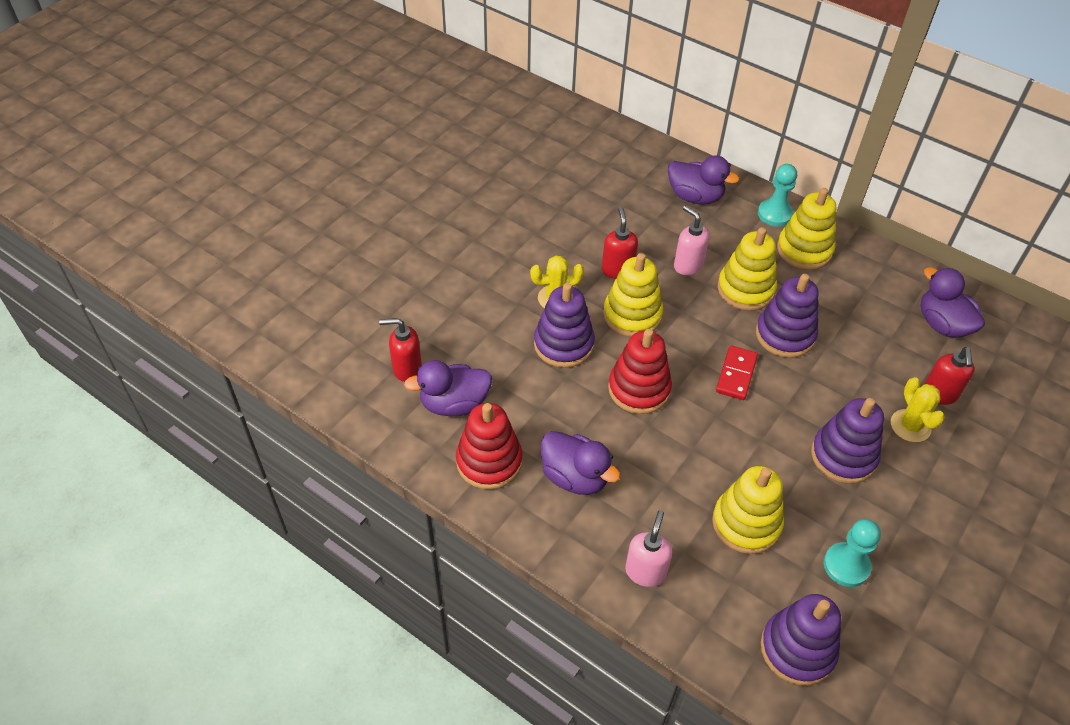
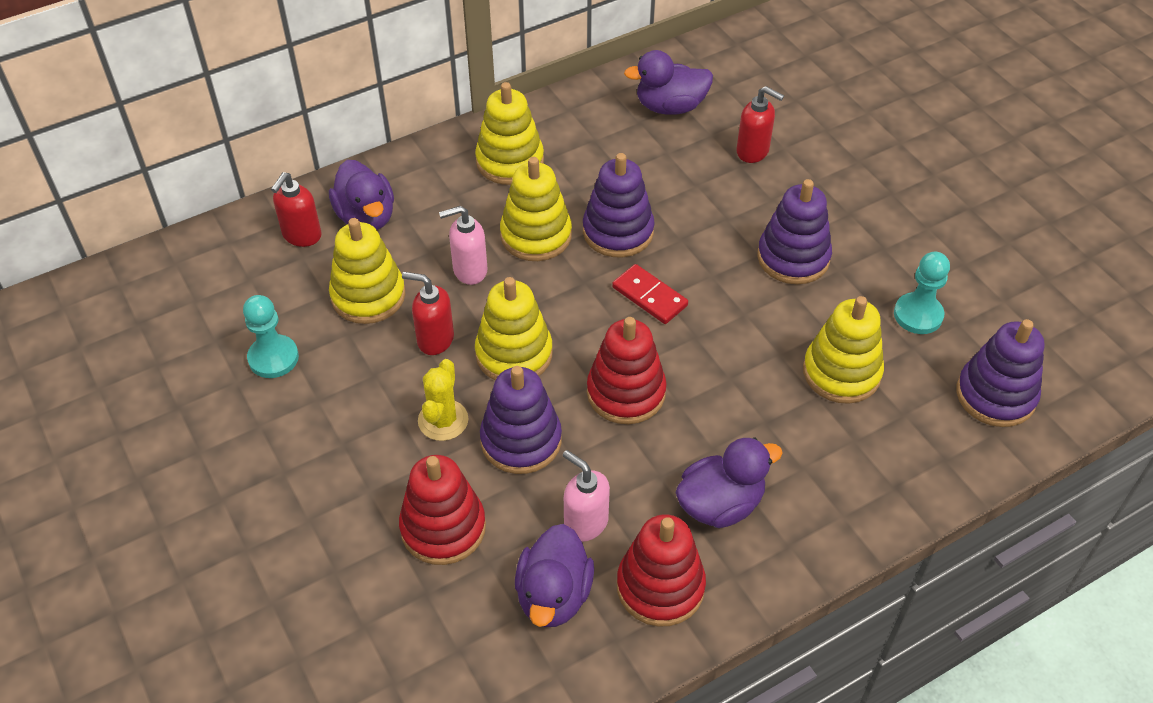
camera: 65 degrees left, 0 degrees up
red soap dispenser [379,318,422,382] -> red soap dispenser moved to [271,172,322,247]
pink soap dispenser [625,510,672,587] -> pink soap dispenser moved to [563,450,610,542]
purple duck [668,155,739,205] -> purple duck turned 105 degrees clockwise [329,160,394,230]
turquoise pawn [758,164,797,227] -> turquoise pawn moved to [243,295,299,378]
yellow cactus [891,377,945,442] -> none
none -> yellow stacking toy [329,218,406,324]
none -> red stacking toy [399,455,486,565]

